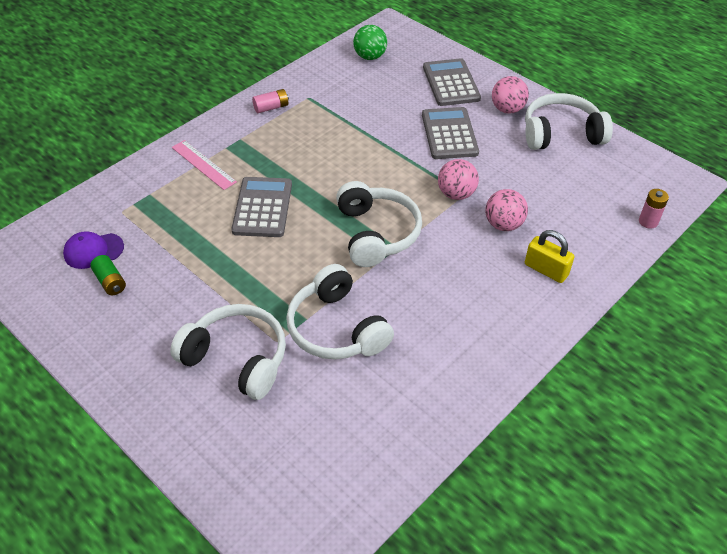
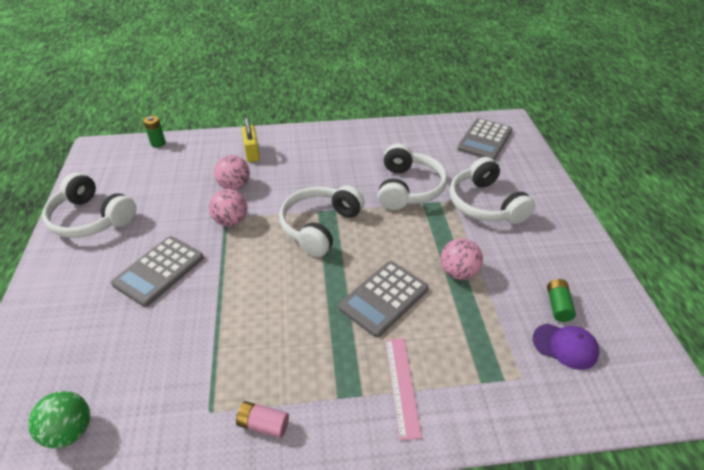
camera: 140 degrees left, 5 degrees down
grey calculator [423,58,481,106] -> grey calculator moved to [457,118,512,160]
pink ball [492,76,529,114] -> pink ball moved to [440,238,483,280]
pink battery [639,189,669,229] -> green battery [143,116,166,148]

